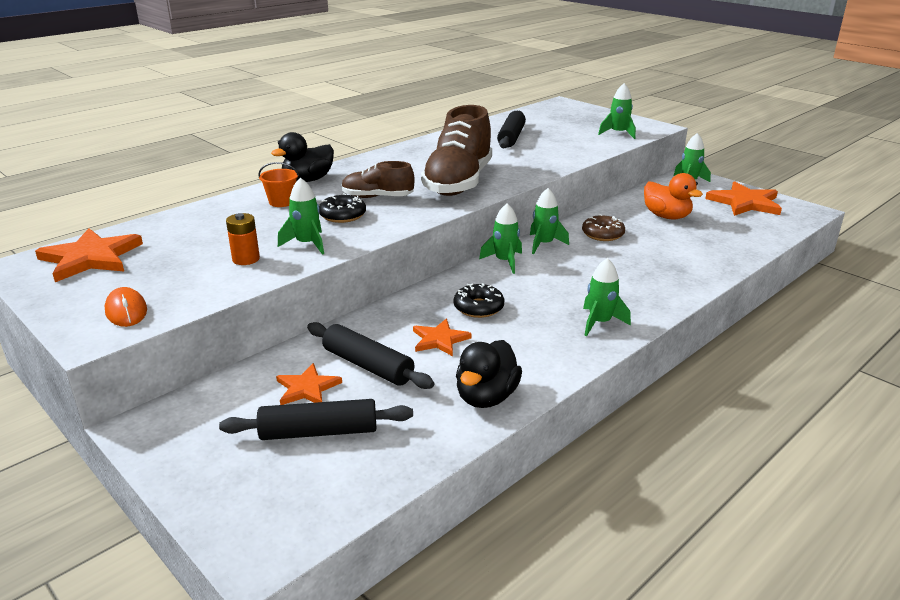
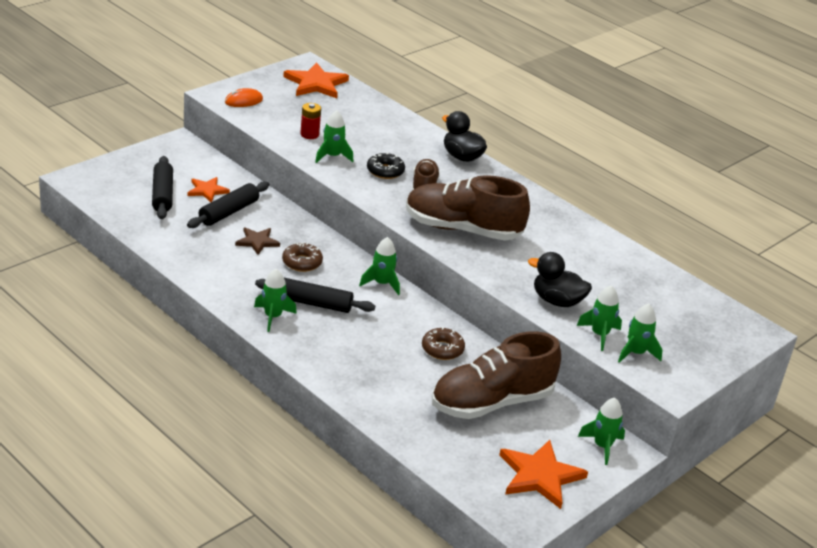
camera: 85 degrees right, 5 degrees up
orange battery [226,213,260,265] -> red battery [300,103,321,139]
orange bucket [258,162,299,207] -> none
orange star [413,319,472,356] -> brown star [235,227,280,255]
black donut [454,283,504,318] -> brown donut [282,242,323,272]
black duck [456,340,522,408] -> black duck moved to [528,252,592,307]
black rolling pin [497,111,526,148] -> black rolling pin moved to [255,278,375,313]
green rocket [530,188,569,254] -> green rocket moved to [577,285,622,351]
orange duck [644,173,703,220] -> brown shoe [432,331,561,419]

